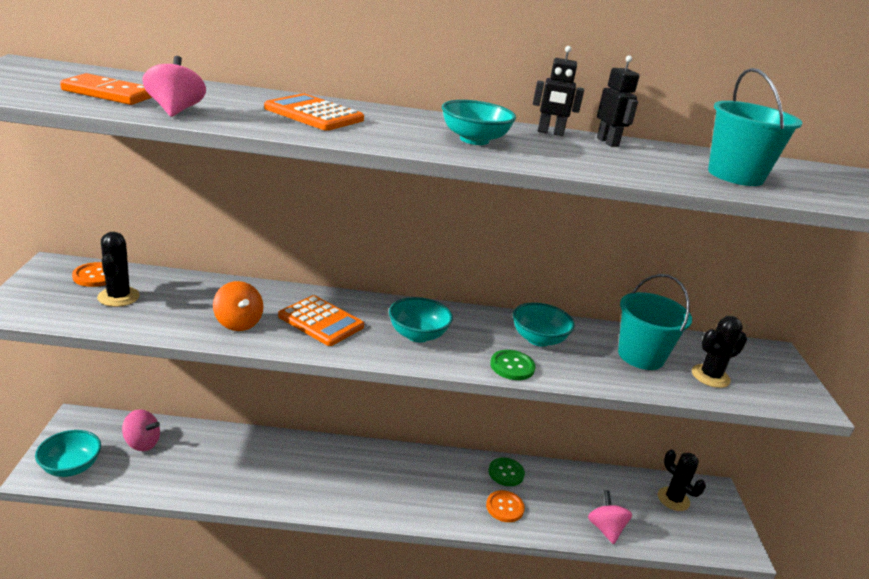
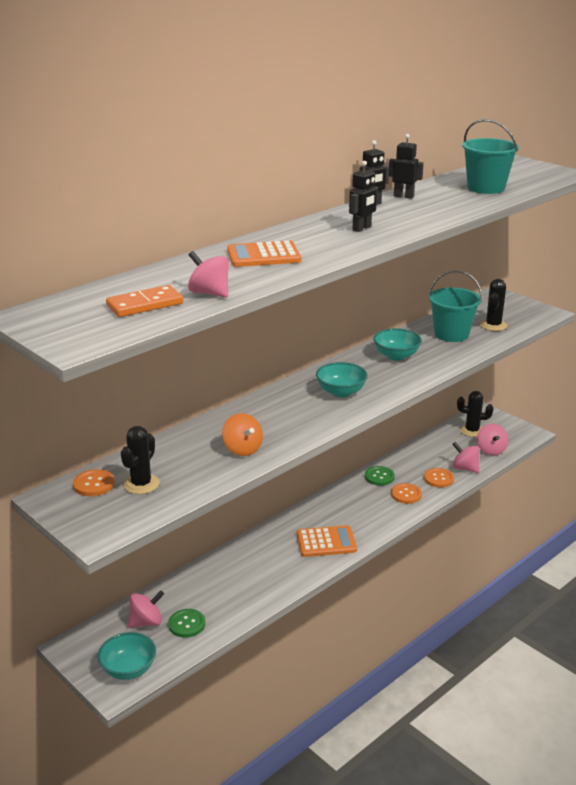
camera: 40 degrees left, 0 degrees up
black cactus [97,232,140,307] -> black cactus turned 75 degrees clockwise [121,426,160,494]
orange spinning top [213,281,263,331] -> orange spinning top turned 45 degrees clockwise [222,413,263,456]
orange calculator [278,295,364,346] -> orange calculator moved to [297,525,357,557]
turquoise bowl [442,100,516,145] -> black robot [349,161,378,232]
green button [490,350,535,380] -> green button moved to [168,609,205,638]
none -> orange button [424,468,454,488]
none -> pink spinning top [477,424,508,455]

